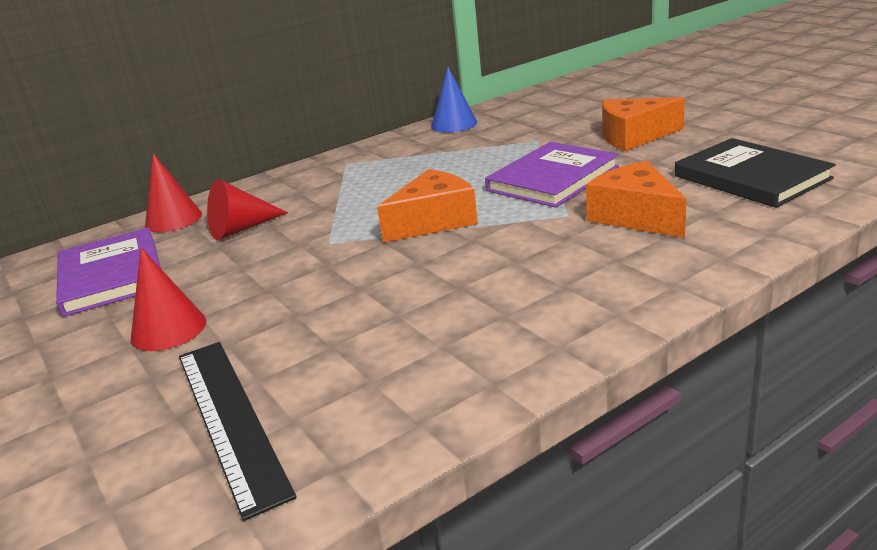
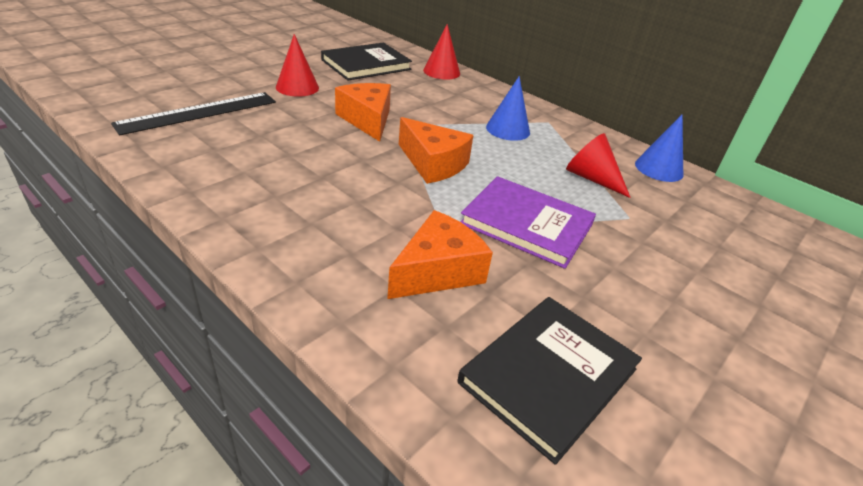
camera: 70 degrees right, 10 degrees up
purple book [56,228,161,317] -> black book [321,42,412,80]
red cone [207,179,288,240] -> red cone moved to [566,133,631,198]
orange cheese [602,97,685,151] -> orange cheese moved to [335,83,391,142]
none -> blue cone [486,76,530,141]

